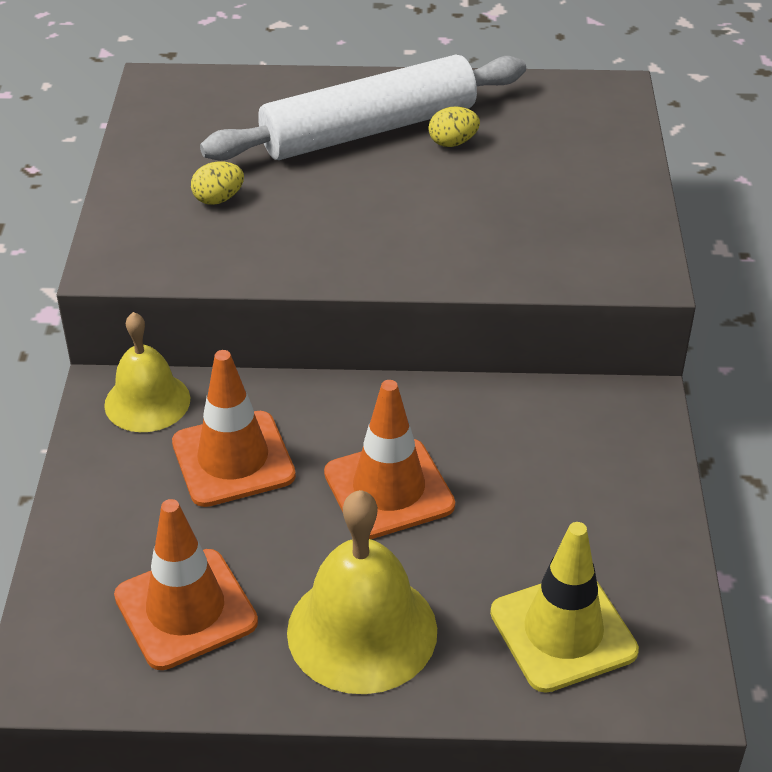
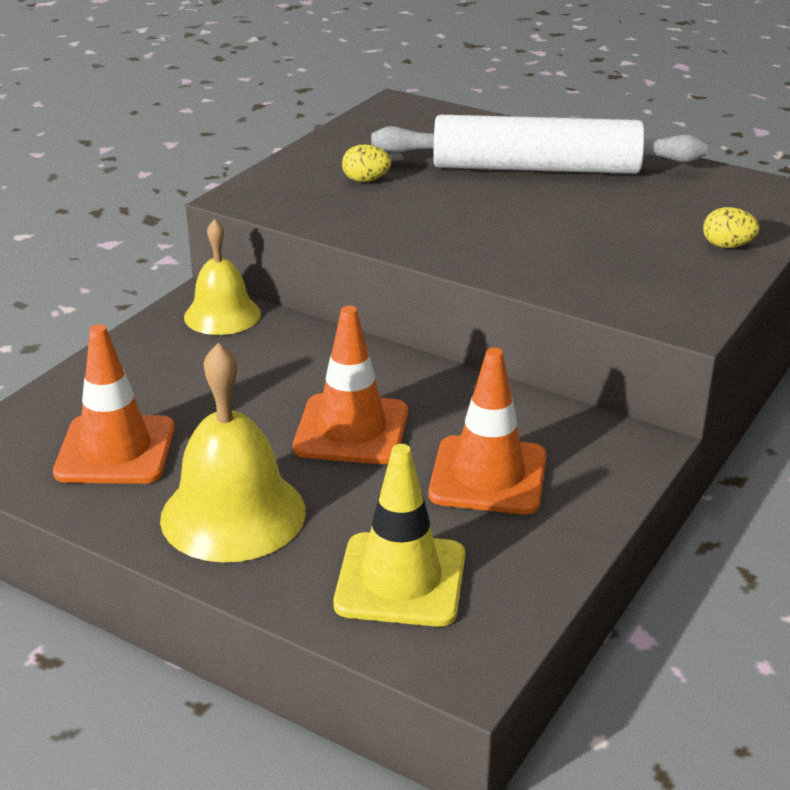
camera: 30 degrees right, 10 degrees down
orange traffic cone [172,350,296,507] -> orange traffic cone moved to [428,348,546,514]
yellow egg [428,106,480,147] -> yellow egg moved to [703,207,760,248]

